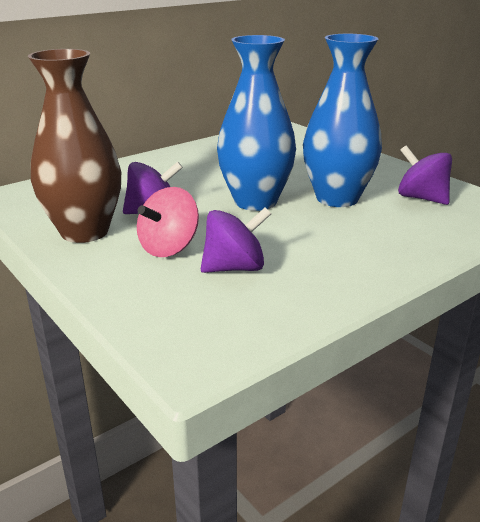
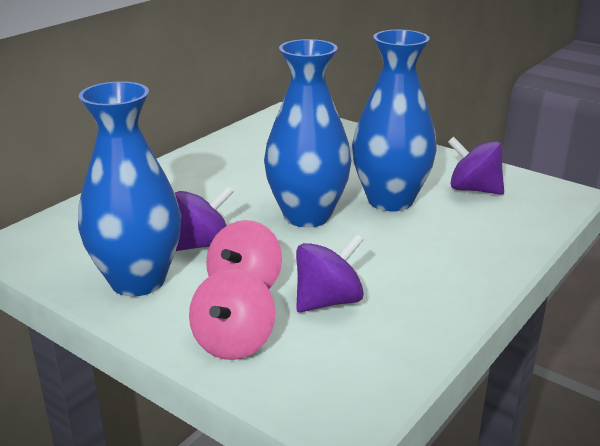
camera: 15 degrees left, 0 degrees up
brown vase [28,49,121,243] -> blue vase [78,81,181,297]
none -> pink spinning top [189,269,275,360]

